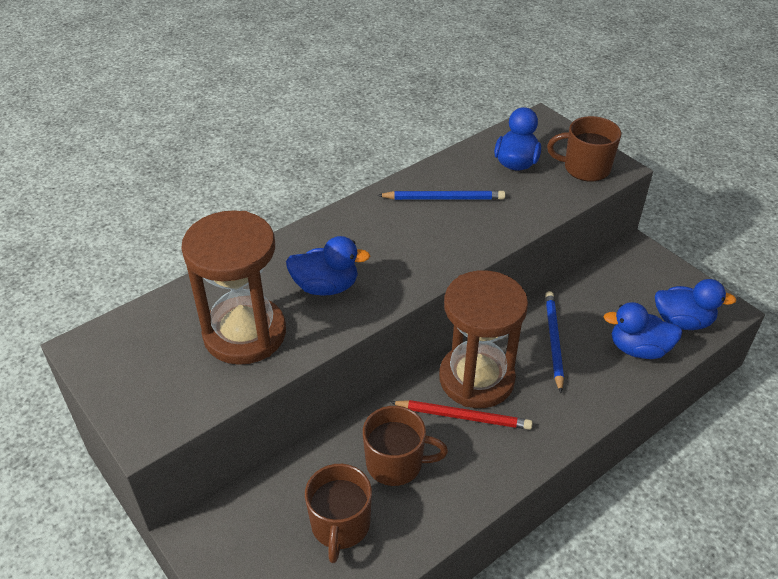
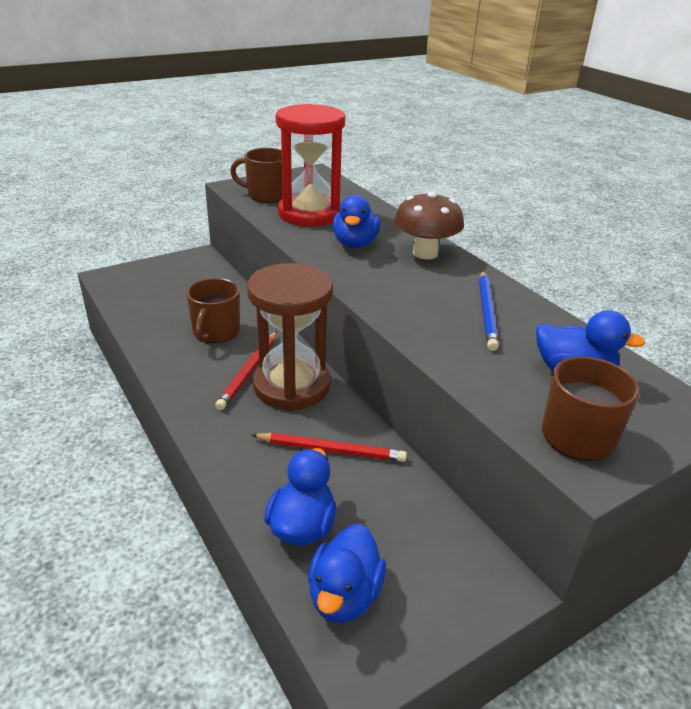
camera: 95 degrees right, 10 degrees down
brown hourglass [181,210,286,365] -> red hourglass [276,104,345,227]
brown mug [305,464,372,563] -> brown mug moved to [230,148,283,203]
blue pencil [545,291,564,393] -> red pencil [251,433,407,462]
none -> brown mushroom [394,191,464,259]

